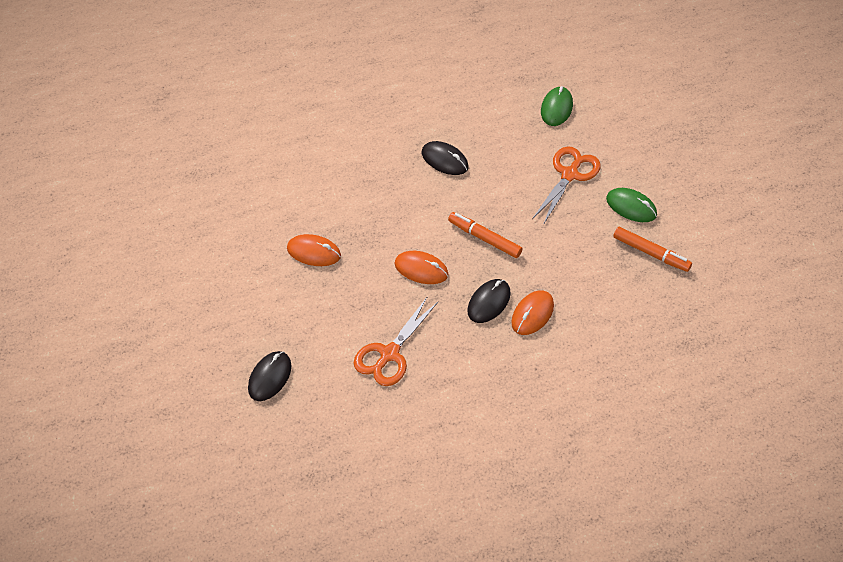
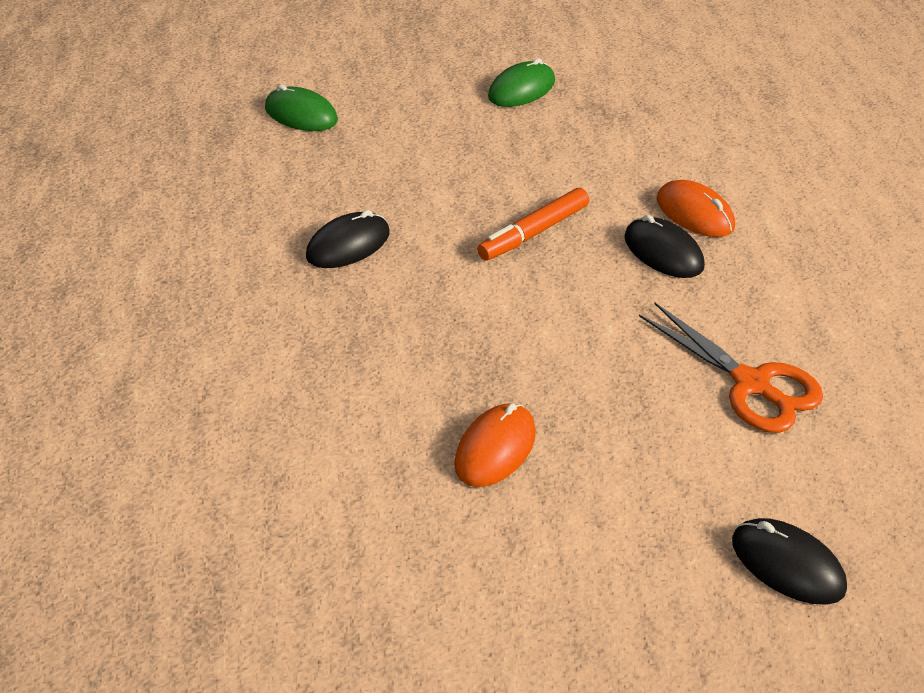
camera: 75 degrees left, 10 degrees down
orange mouse [394,251,448,284] -> none
orange scissors [532,146,601,225] -> none
orange marker [613,227,692,272] -> none

